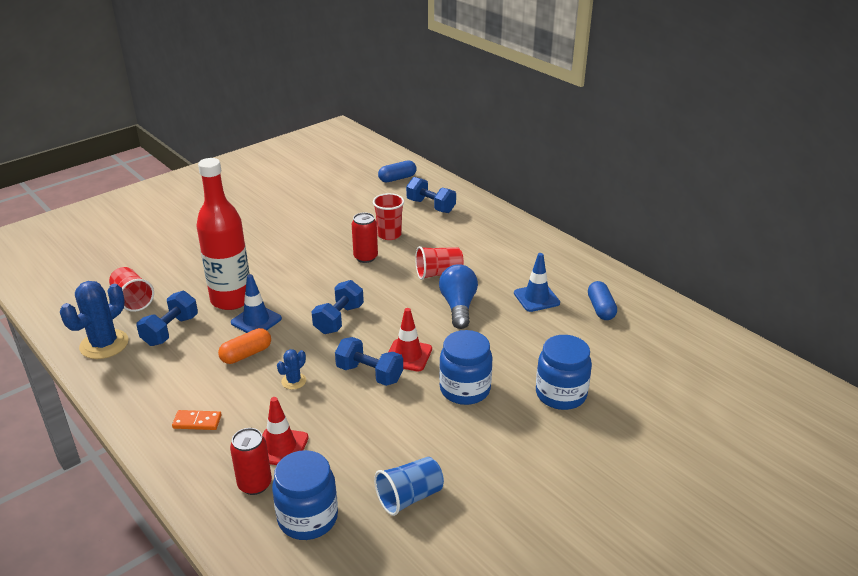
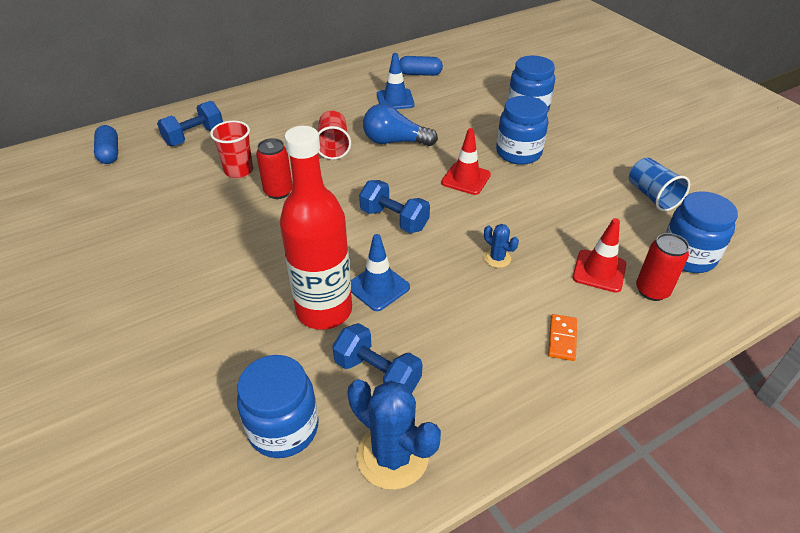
camera: 80 degrees left, 10 degrees up
red cup [109,267,154,312] -> blue jar [237,355,319,458]
orange capsule [218,328,271,364] -> none
blue dumbbell [335,337,403,386] -> none

